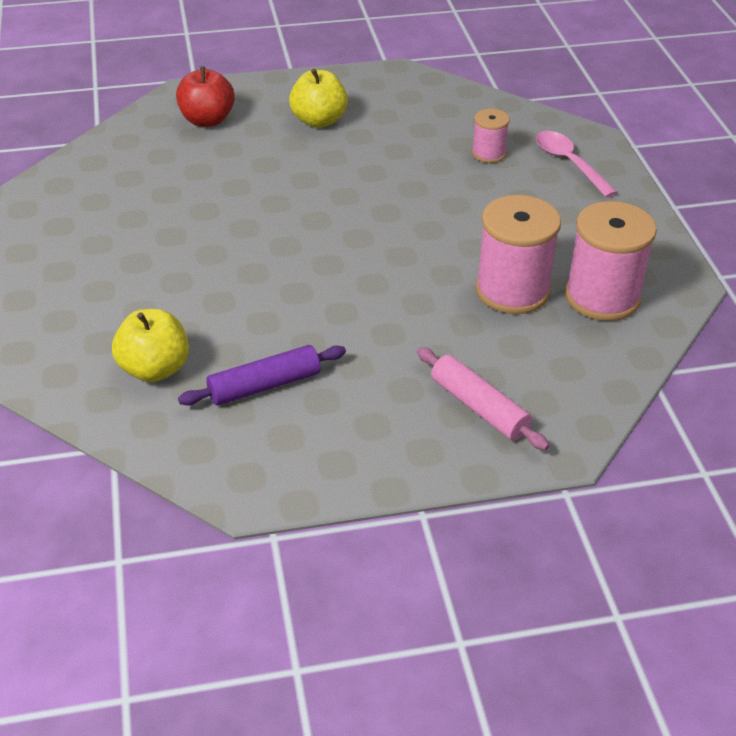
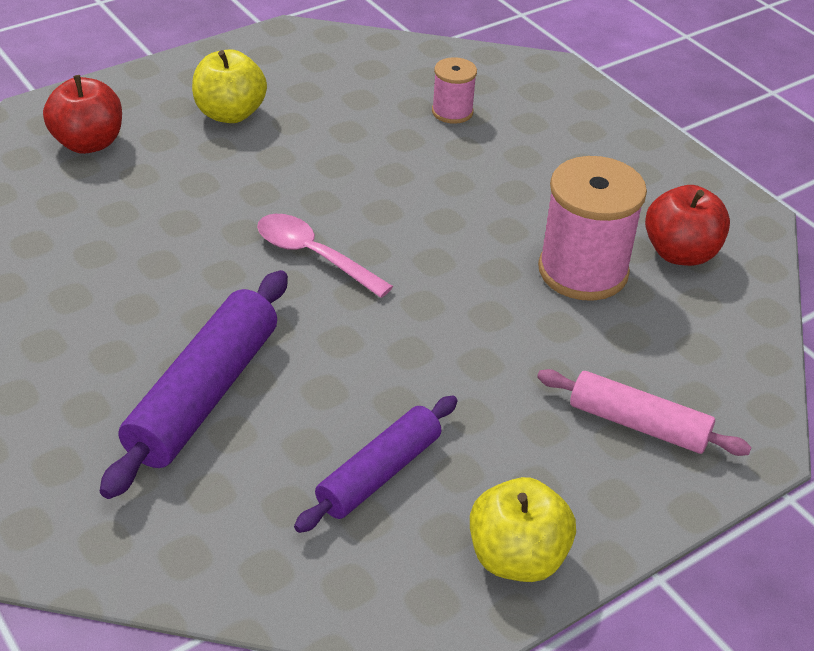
camera: 25 degrees left, 0 degrees up
yellow apple [112,309,189,382] -> yellow apple moved to [470,477,576,582]
pink spoon [536,131,617,197] -> pink spoon moved to [257,214,393,298]
pink spool [565,201,657,321] -> red apple [645,185,730,266]
none -> purple rolling pin [100,270,288,499]

